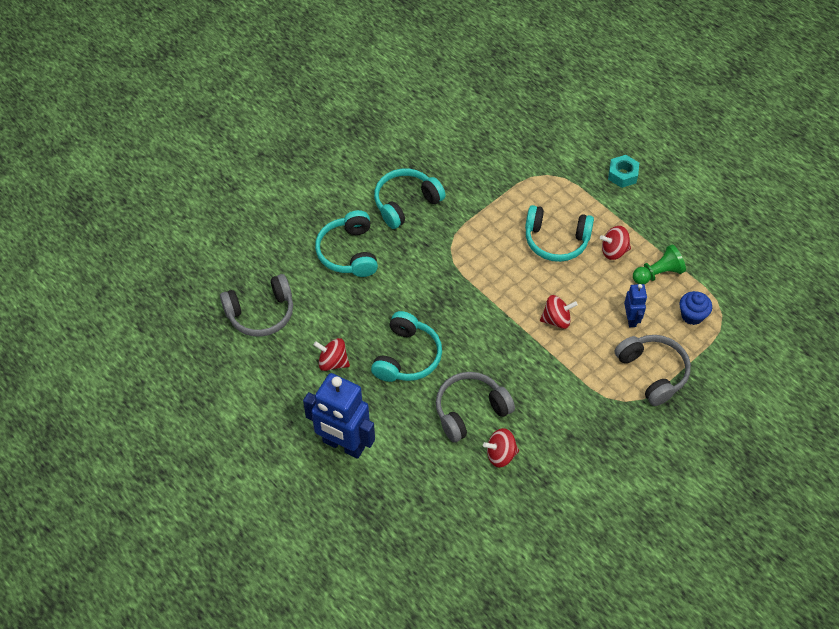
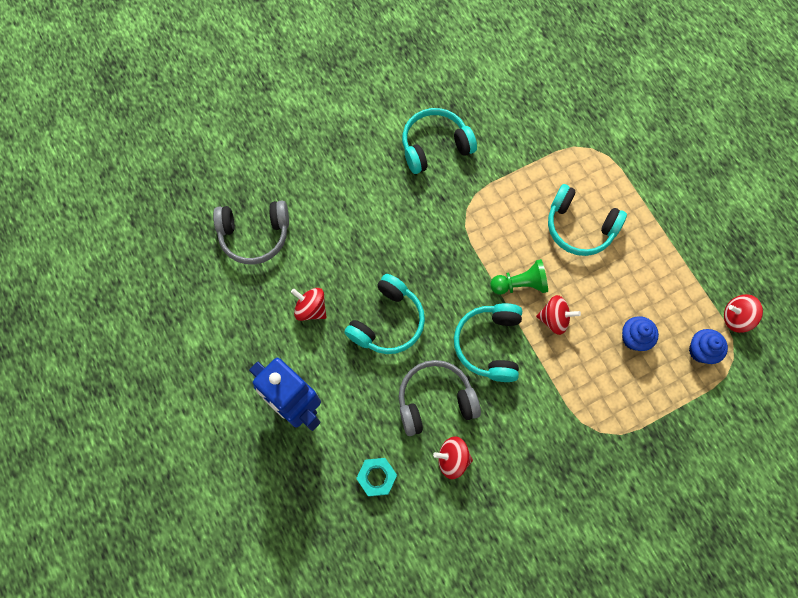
camera: 15 degrees right, 15 degrees up
turquoise headphones [315,210,378,277] -> turquoise headphones moved to [454,303,522,382]
red spinning top [600,226,631,260] -> red spinning top moved to [724,294,763,333]
turquoise nut [608,155,639,188] -> turquoise nut moved to [356,458,397,497]
grey headphones [614,335,691,406] -> none
blue robot [624,284,647,327] -> blue cupcake [622,316,659,351]
green pawn [633,245,686,284] -> green pawn moved to [490,259,548,295]

